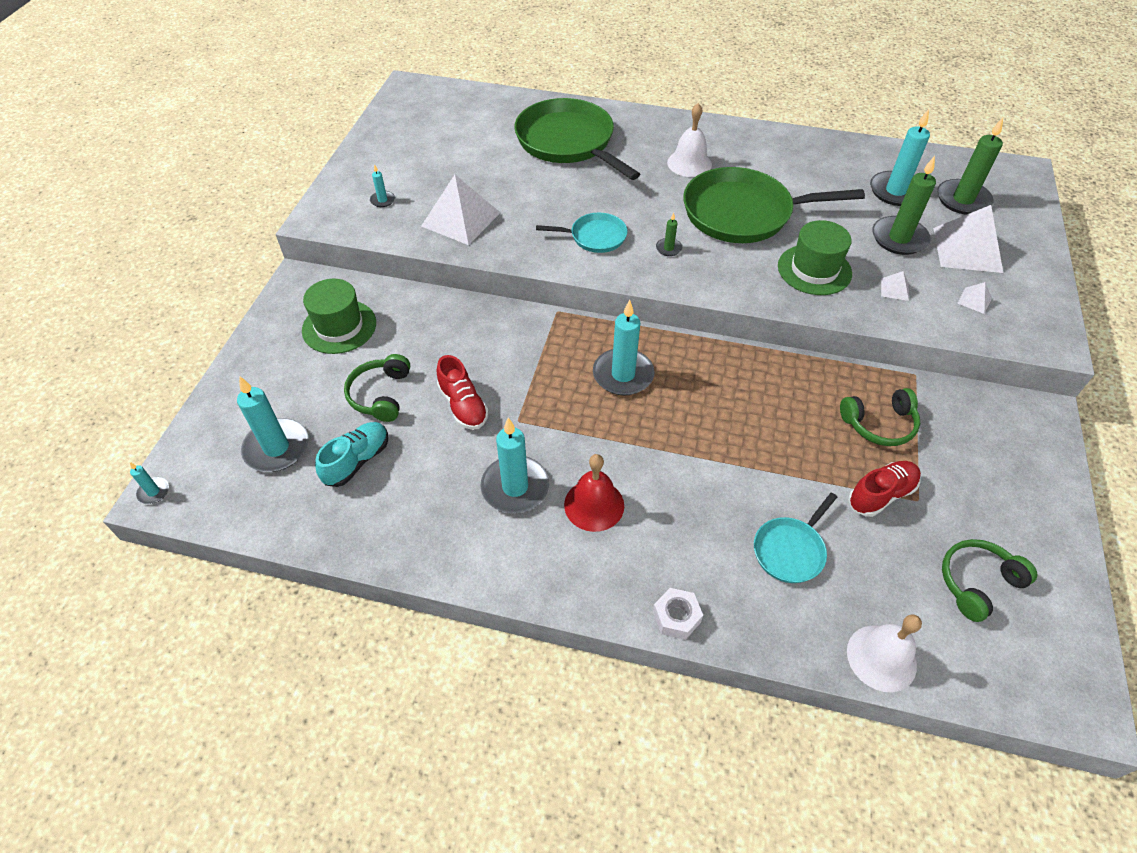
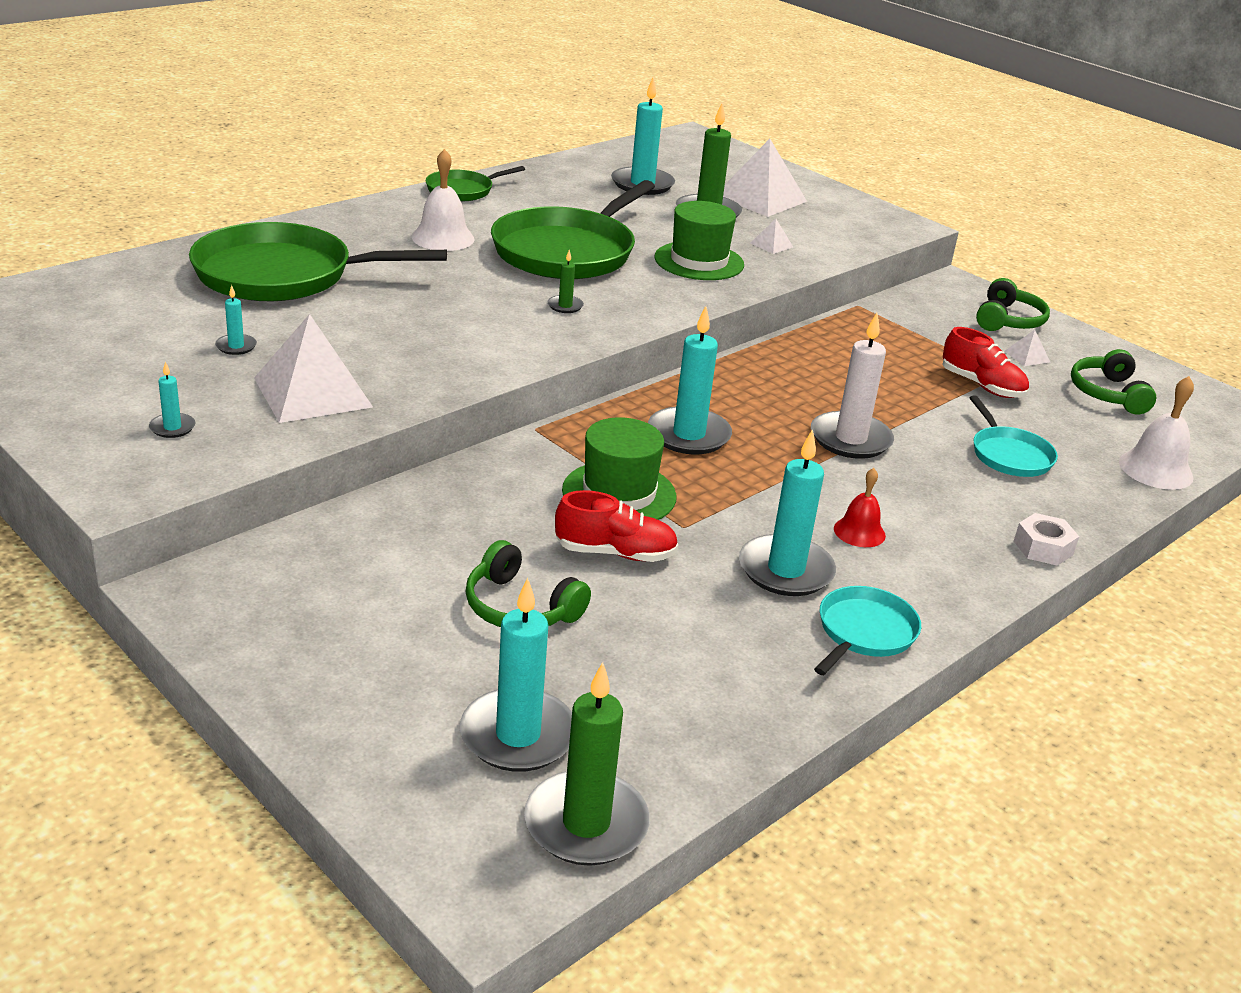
camera: 60 degrees left, 20 degrees down
turquoise candle [130,462,169,504] -> turquoise candle moved to [215,285,257,355]
green hat [302,279,376,354] -> green hat moved to [562,418,676,520]
turquoise shoe [315,422,388,487] -> none
turquoise pan [536,213,627,253] -> turquoise pan moved to [814,586,921,675]
red bell [564,454,624,532] -> red bell [834,468,886,547], size x0.65
green headphones [840,388,920,446] -> green headphones moved to [976,278,1050,331]
red shoe [848,461,921,517] -> red shoe turned 135 degrees clockwise [942,327,1029,398]
green candle [937,118,1003,215] -> green candle moved to [524,662,650,866]
white pyramid [957,282,992,314] -> white pyramid moved to [1005,330,1050,366]
none -> green pan [426,166,525,201]
none -> white candle [811,313,894,459]

